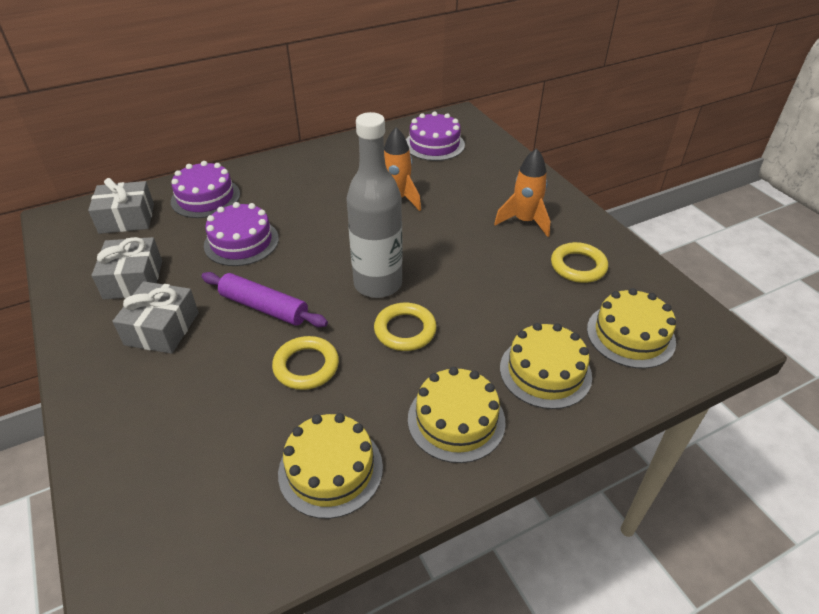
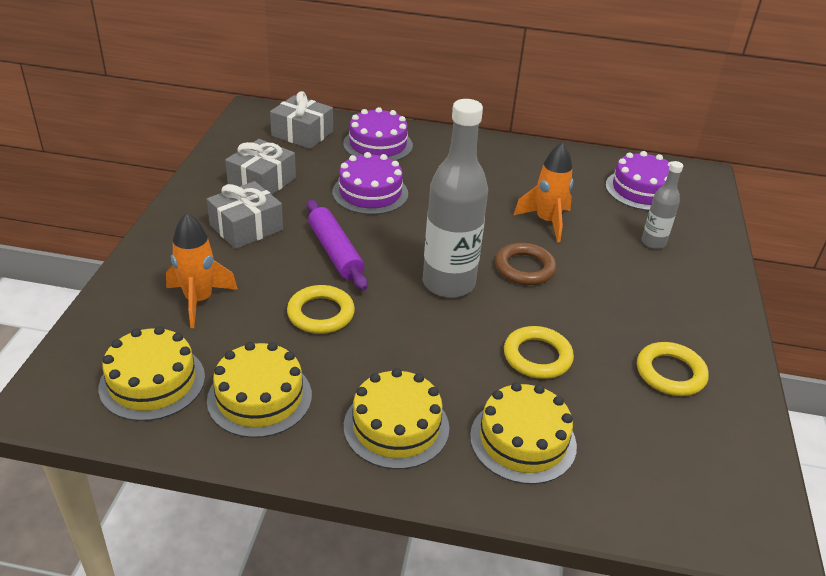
camera: 35 degrees right, 5 degrees down
yellow ring [374,303,437,351] -> yellow ring moved to [504,326,574,379]
orange rocket [494,148,550,237] -> orange rocket moved to [166,213,238,328]
yellow cake [587,288,676,369] -> yellow cake moved to [99,326,205,421]
none -> brown ring [495,243,557,285]
none -> grey bottle [642,161,683,249]

